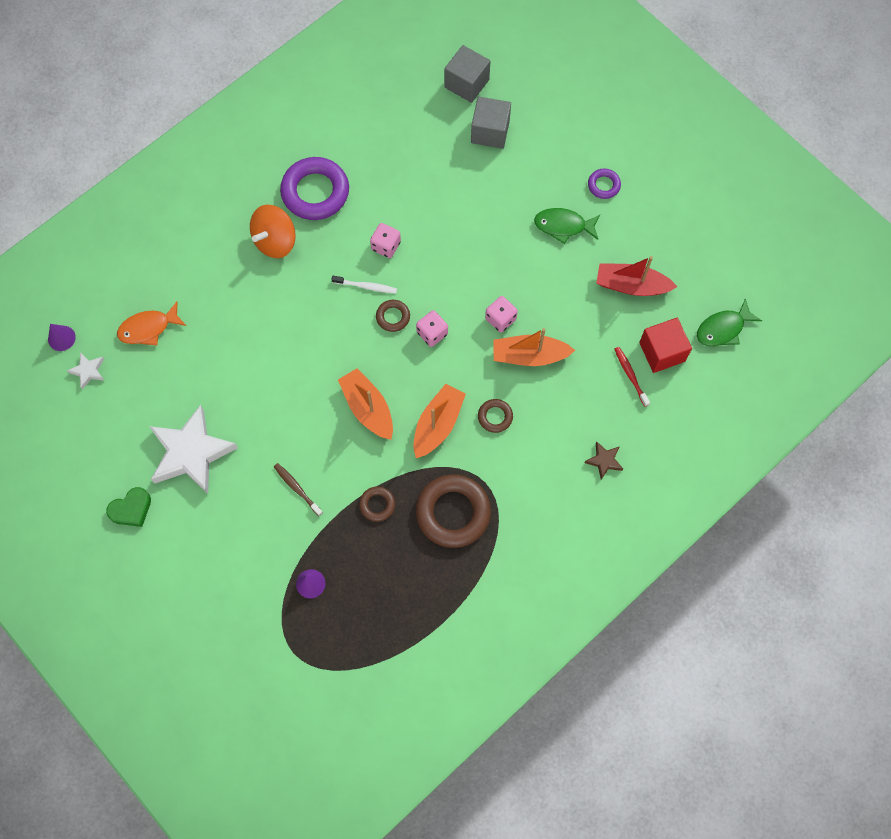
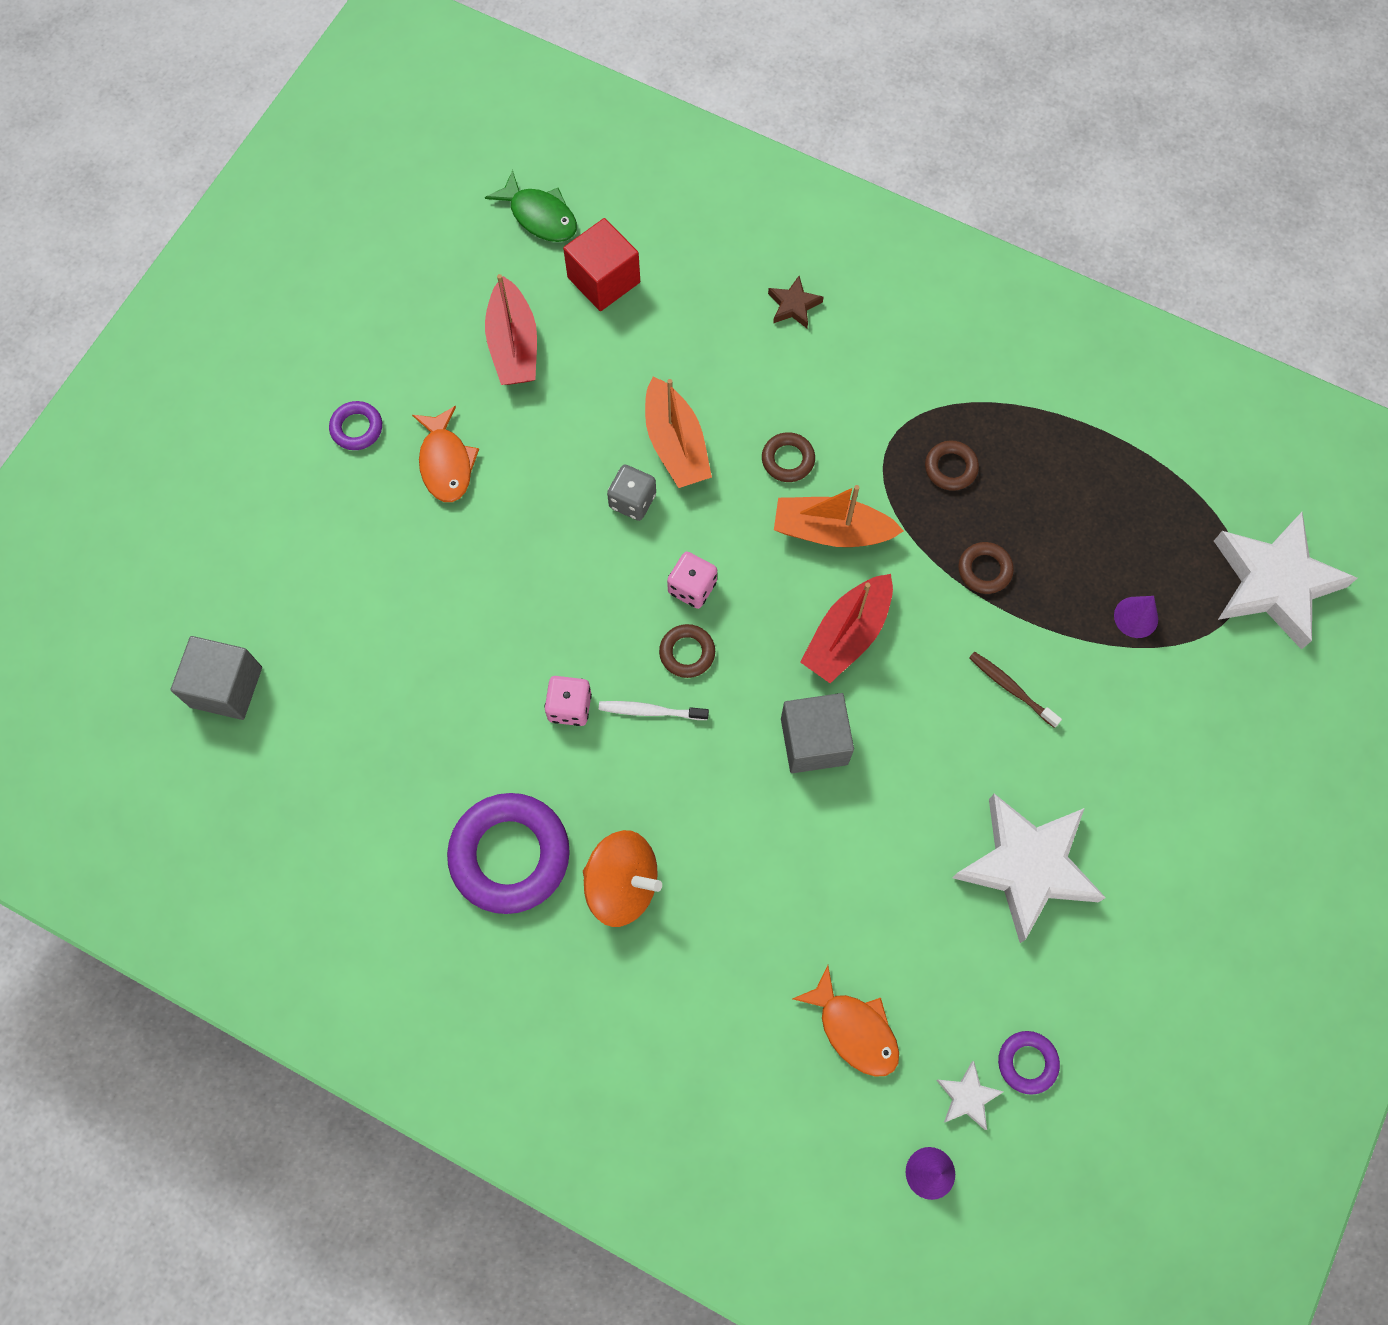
camera: 110 degrees left, 0 degrees up
green heart [106,487,151,527] -> none
brown toothbrush [274,463,323,516] -> brown toothbrush turned 105 degrees clockwise [969,652,1062,728]
white toothbrush [331,276,397,293] -> white toothbrush turned 75 degrees counterclockwise [599,701,709,720]
orange boat [338,368,393,440] -> red boat [800,574,893,683]
brown ring [416,474,491,548] -> brown ring [925,441,979,491], size x0.48
grey cube [471,97,511,149] -> grey cube moved to [781,693,854,773]
pink dice [485,296,518,332] -> grey dice [607,464,656,521]
green fish [534,208,600,244] -> orange fish [412,406,479,502]
red toothbrush [614,347,650,407] -> none
none -> purple ring [998,1031,1060,1095]
none -> white star [1214,512,1358,650]

